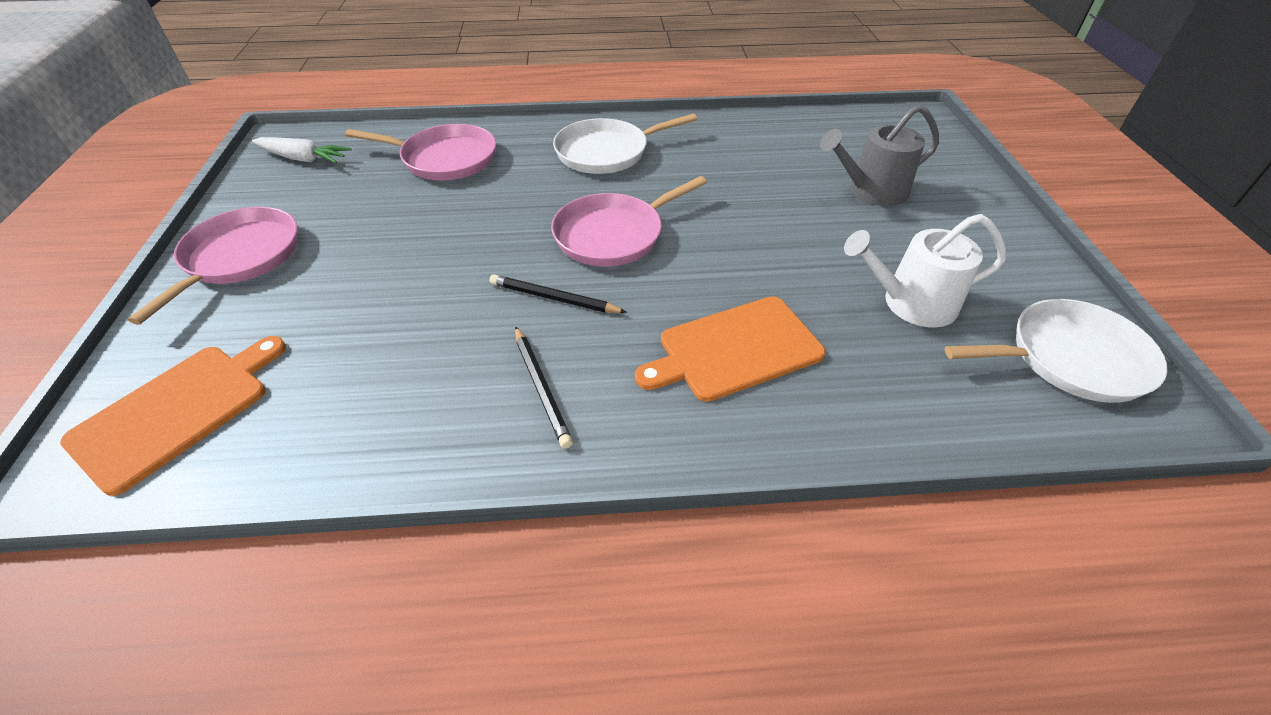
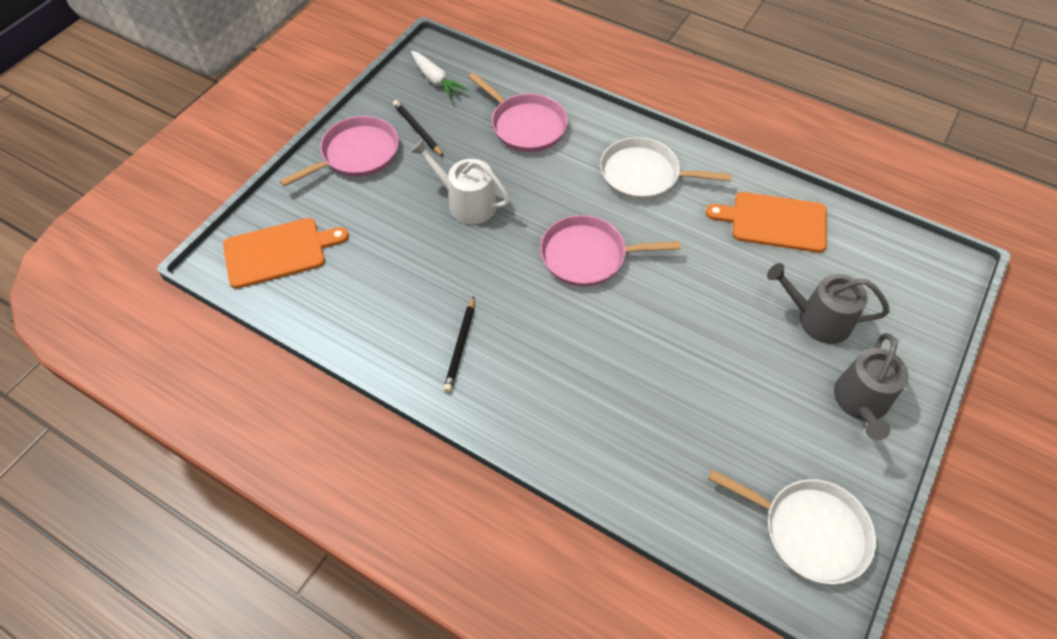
camera: 35 degrees right, 10 degrees up
black pencil [490,274,627,313] -> black pencil moved to [393,100,444,157]
orange cutting board [635,296,826,402] -> orange cutting board moved to [706,192,827,253]
white watering can [844,214,1006,328] -> white watering can moved to [411,139,510,224]
none -> grey watering can [834,333,909,441]

